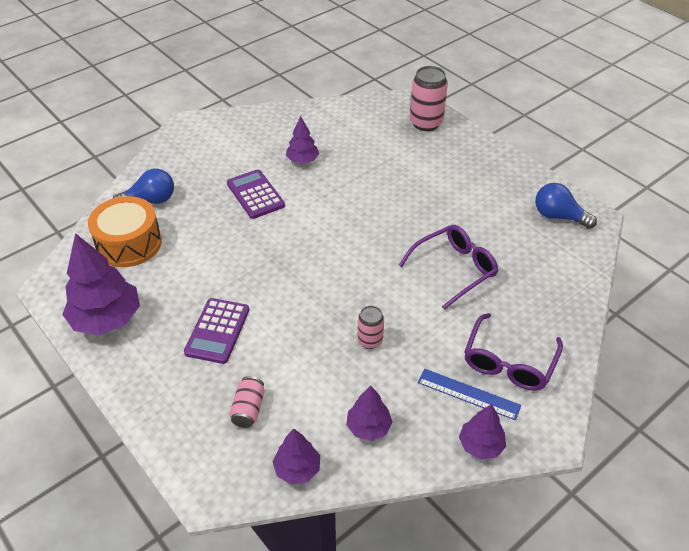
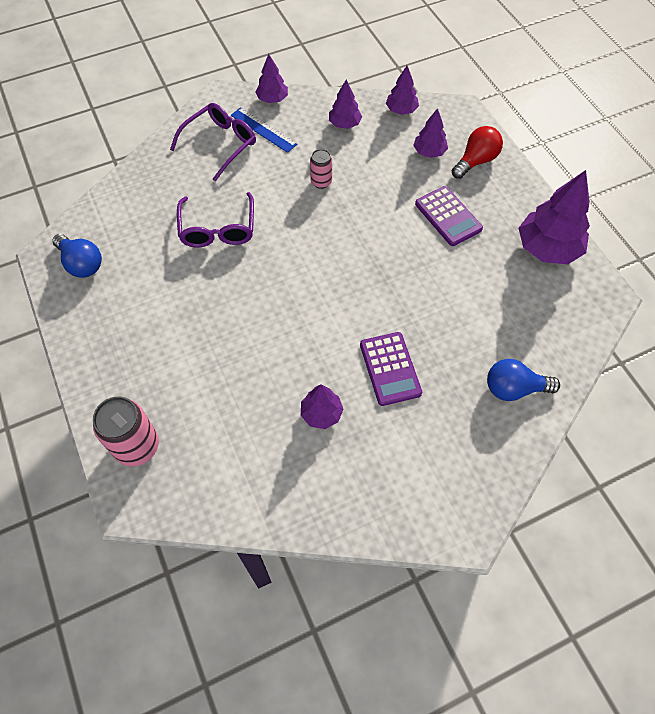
camera: 165 degrees left, 15 degrees up
orange drum [88,196,162,267] -> none
purple calculator [184,298,249,364] -> purple calculator turned 120 degrees clockwise [415,186,483,246]
pink can [229,376,265,428] -> purple tree [413,108,448,158]
purple glasses [399,225,498,310] -> purple glasses turned 75 degrees counterclockwise [177,192,254,248]
none -> red light bulb [452,126,503,179]

